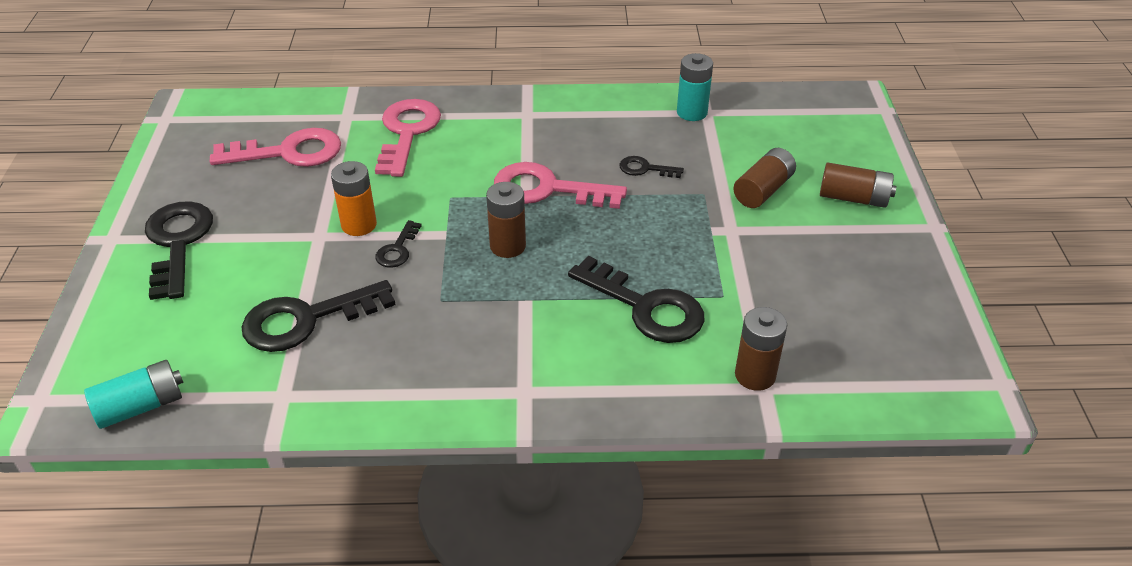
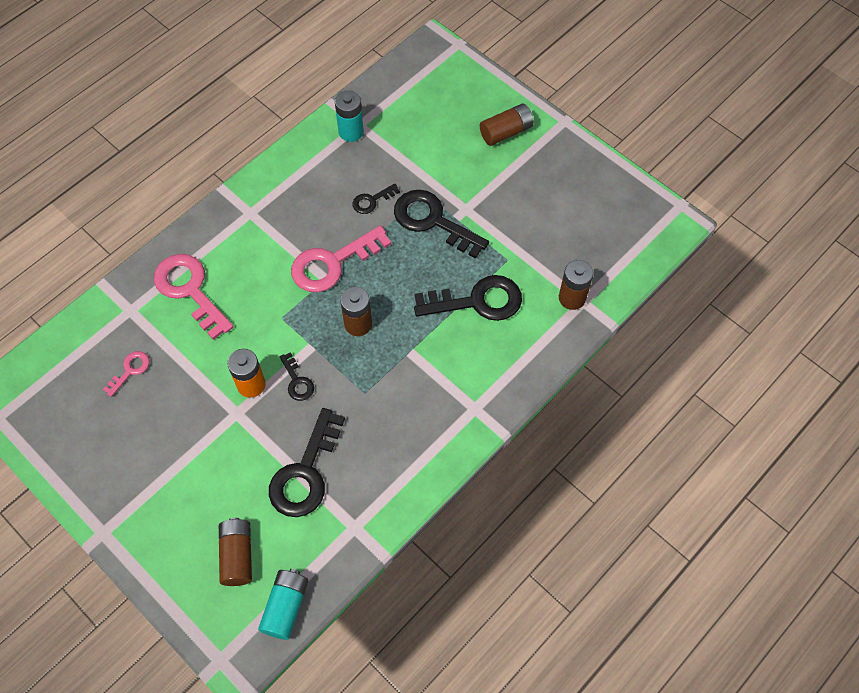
camera: 45 degrees left, 20 degrees up
black key [145,201,213,300] -> black key moved to [394,190,489,259]
pink key [210,128,341,167] -> pink key [103,351,150,397], size x0.49
brown battery [733,148,796,208] -> brown battery moved to [219,518,252,586]

